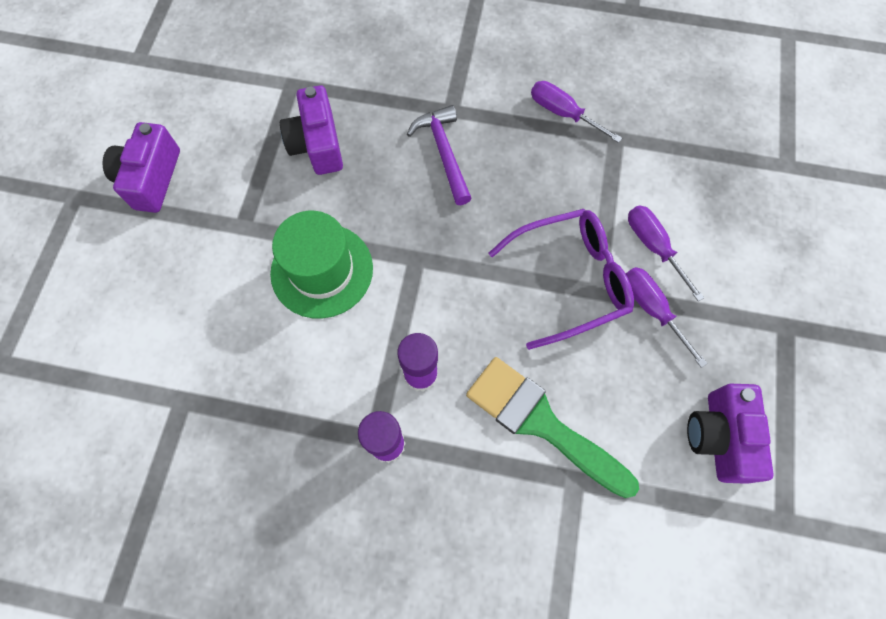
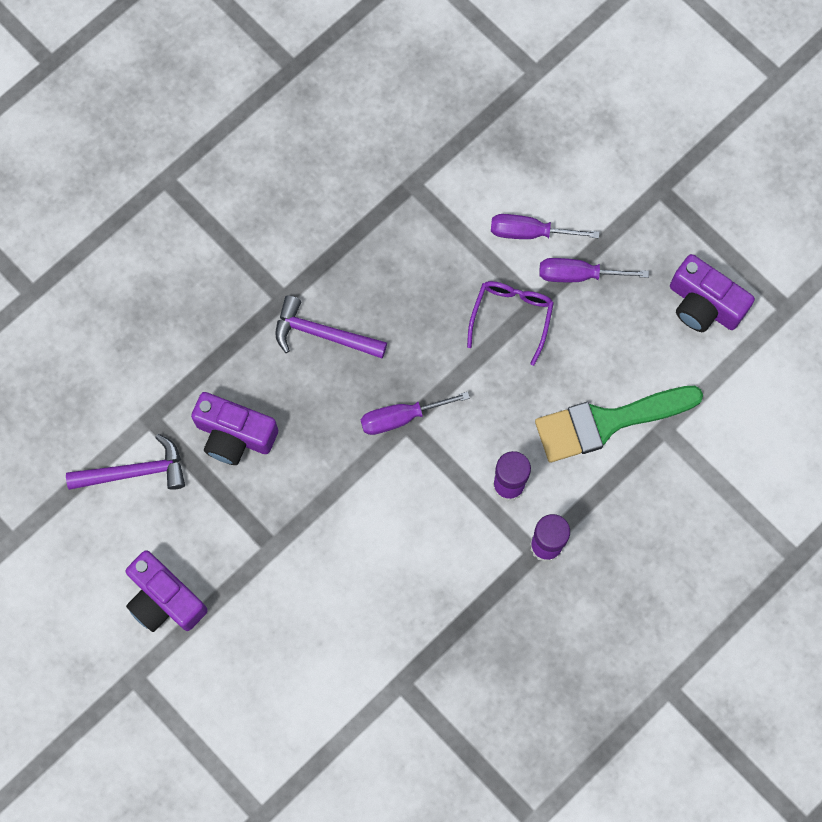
camera: 55 degrees left, 5 degrees up
green hat [270,211,373,318] -> none
purple glasses [488,209,634,350] -> purple glasses [467,281,554,366], size x0.66
purple screwdriver [531,81,622,143] -> purple screwdriver moved to [361,392,470,435]
none -> purple hammer [66,434,185,490]

